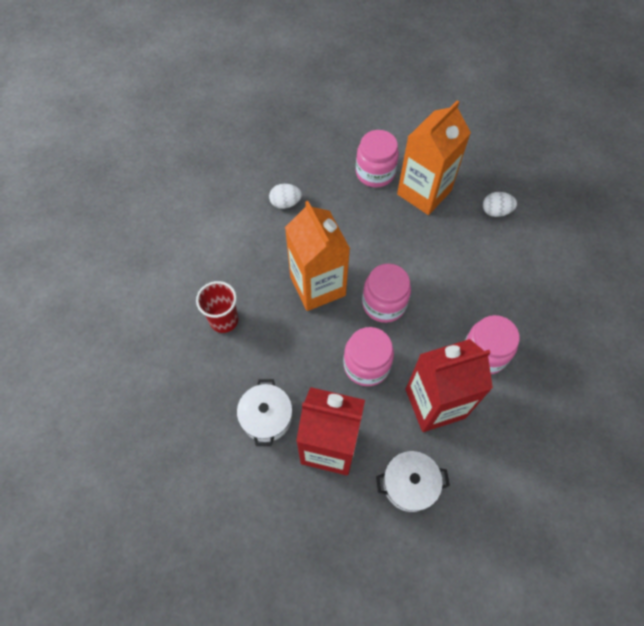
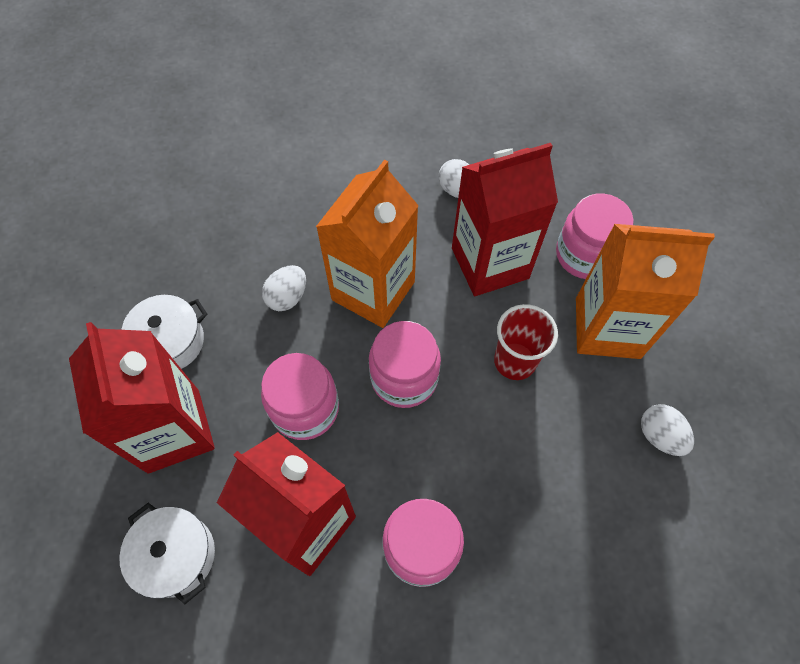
camera: 55 degrees right, 0 degrees up
red cup [196,281,238,333] -> red cup moved to [494,304,558,380]
none -> white egg [262,265,306,311]
none -> red carton [452,143,558,296]

